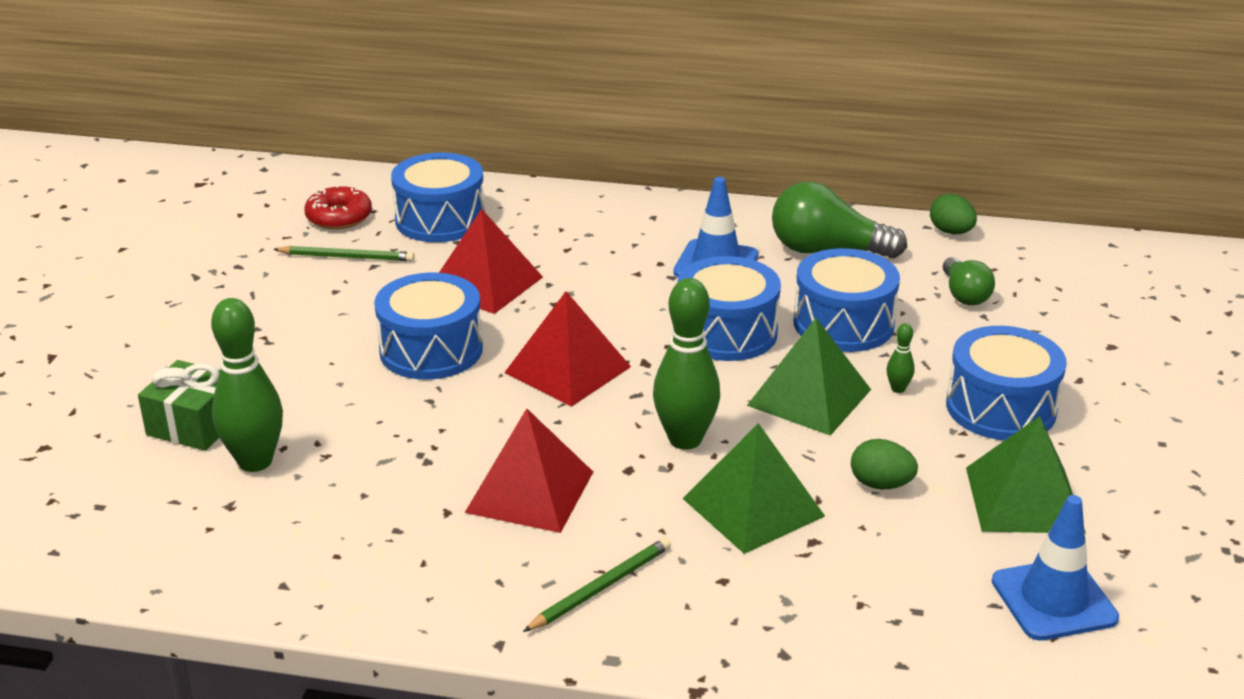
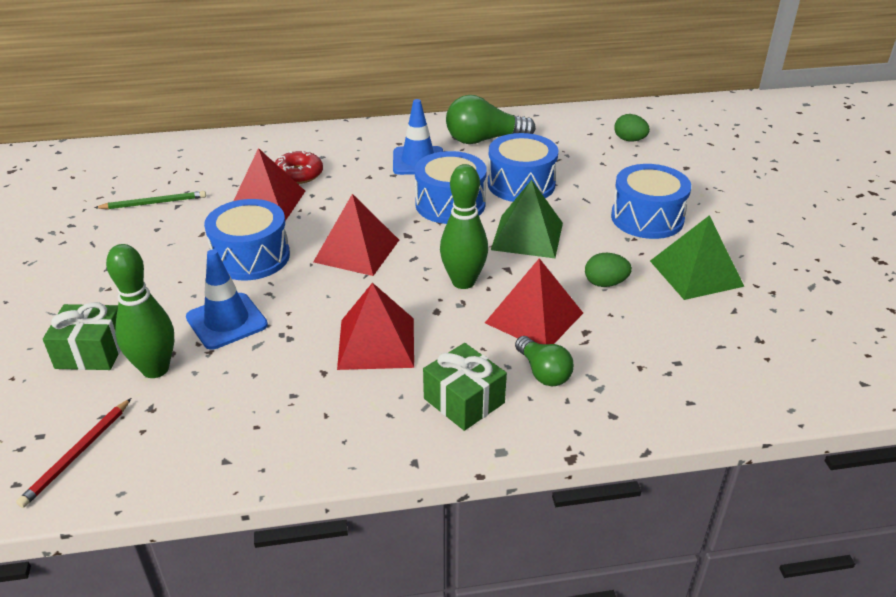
camera: 20 degrees left, 5 degrees up
red donut [304,184,372,229] -> red donut moved to [275,151,323,184]
blue drum [391,153,485,242] -> none
green pencil [523,538,671,632] -> green gift [423,343,507,431]
green pyramid [683,423,825,554] -> red pyramid [485,258,583,344]
green bowling pin [887,323,915,393] -> none
green egg [930,194,977,234] -> green egg moved to [614,114,650,141]
green light bulb [943,257,995,305] -> green light bulb moved to [515,336,574,386]
blue traffic cone [992,495,1119,641] -> blue traffic cone moved to [186,249,268,350]
none -> red pencil [16,398,131,508]

